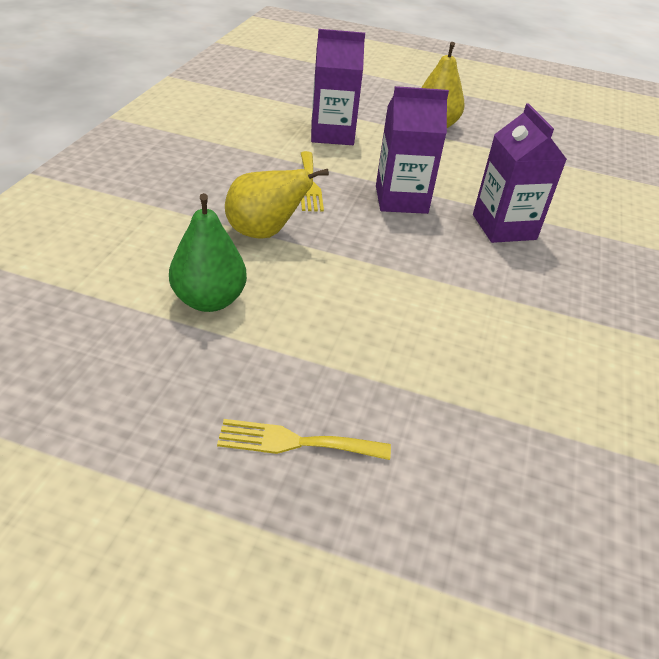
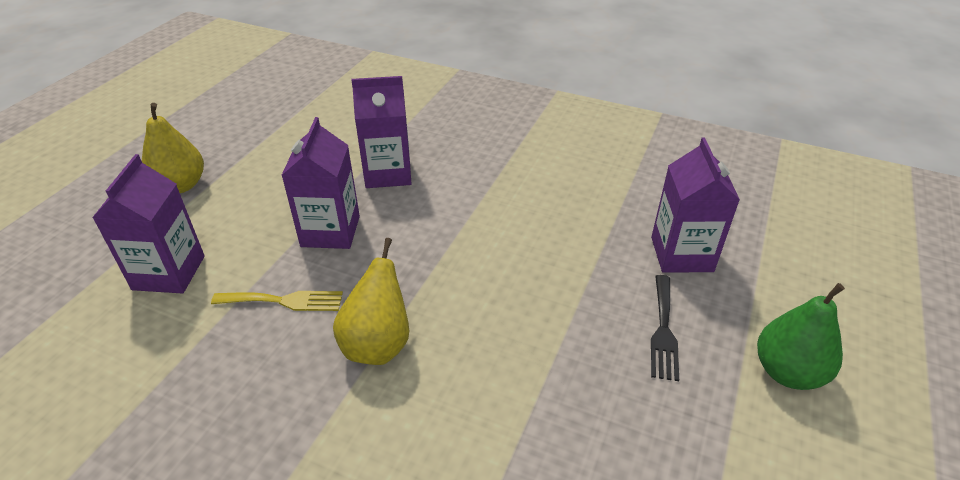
camera: 80 degrees left, 0 degrees up
green pear [169,193,247,312] -> green pear moved to [757,283,845,390]
yellow fork [217,419,391,460] -> black fork [651,275,679,381]
none -> purple carton [651,138,740,273]

